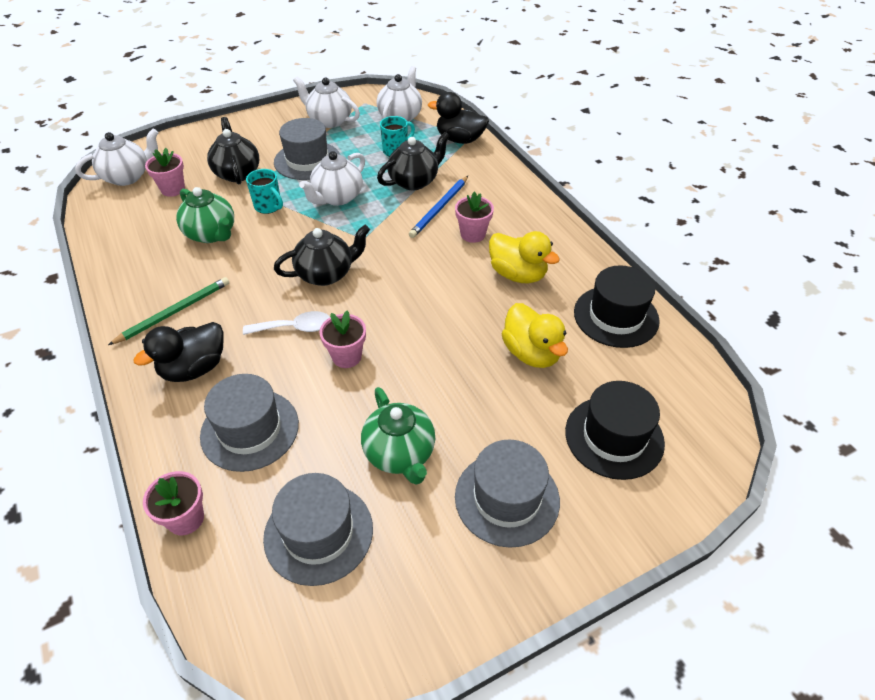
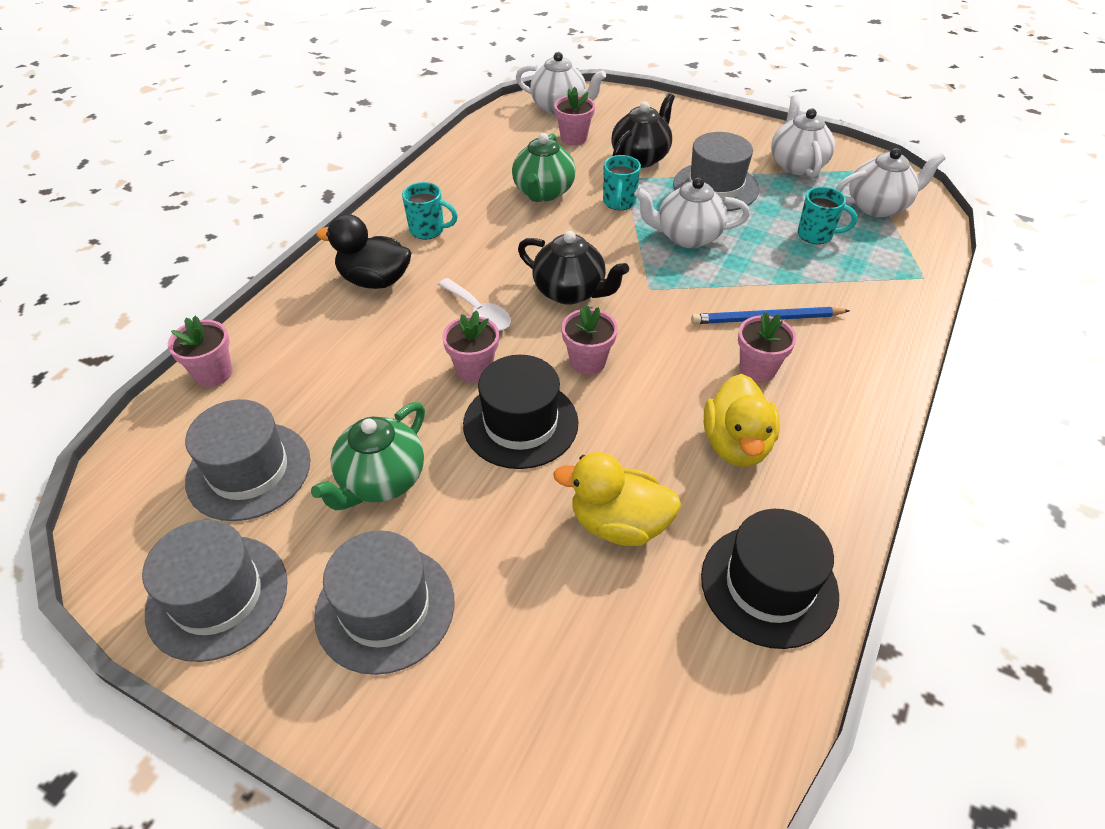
camera: 55 degrees right, 0 degrees up
green pencil [108,277,229,345] -> turquoise mug [402,182,458,240]
grey hat [200,374,299,472] -> grey hat moved to [142,520,288,662]
black teapot [377,132,450,190] -> none
black duck [428,92,489,144] -> none
yellow duck [502,303,568,368] -> yellow duck turned 75 degrees clockwise [553,452,681,546]
black hat [565,381,665,480] -> black hat moved to [463,355,579,469]
none -> pink flower pot [561,305,618,375]

